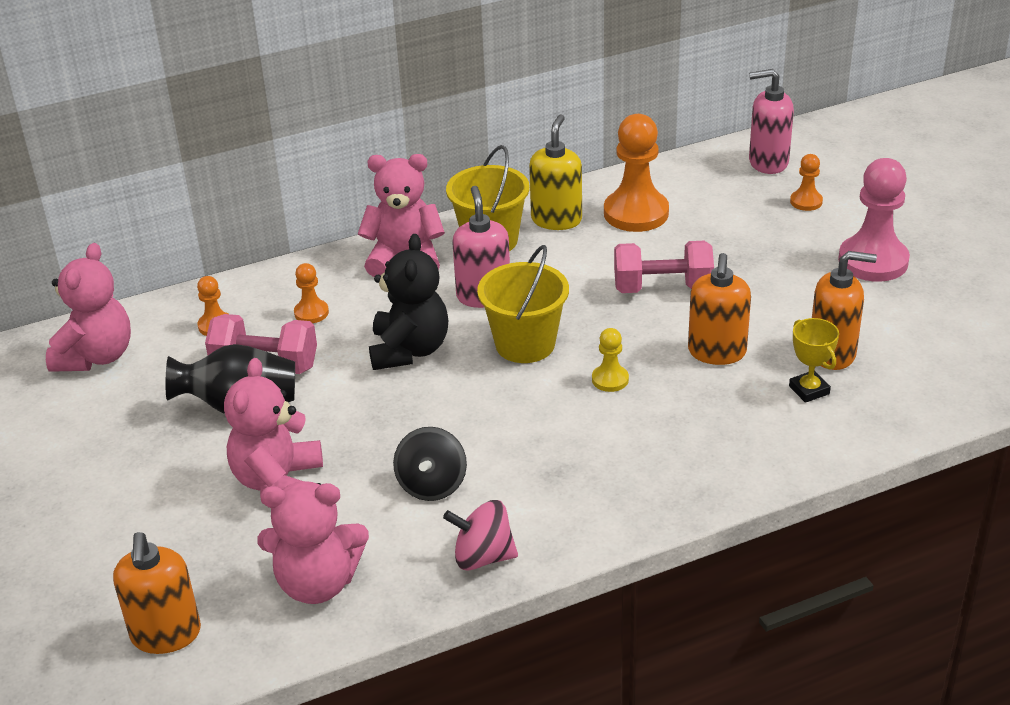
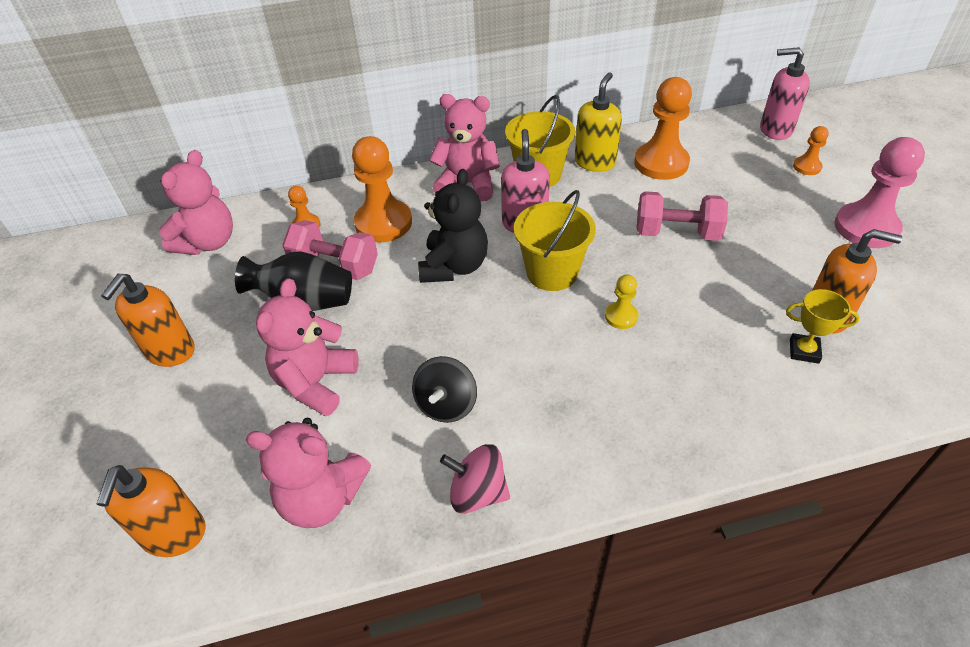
camera: 10 degrees right, 10 degrees up
orange pawn [294,263,329,323] -> orange pawn [352,136,412,243], size x2.04
orange soap dispenser [688,253,751,365] -> orange soap dispenser moved to [101,274,195,367]
yellow trophy [789,318,839,403] -> yellow trophy turned 60 degrees counterclockwise [786,289,860,364]

